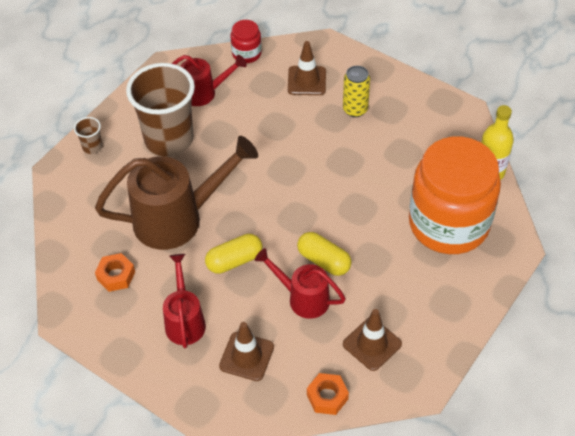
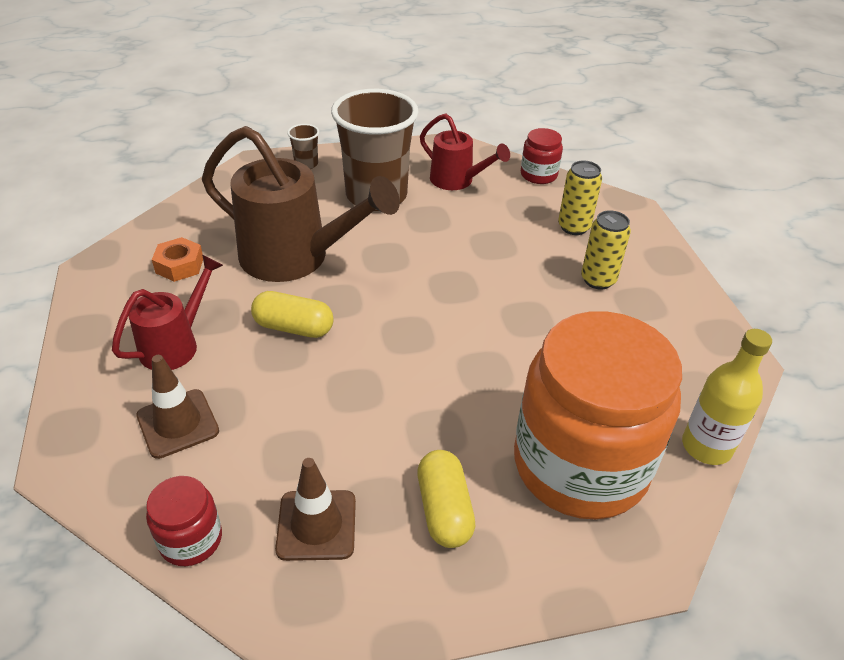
camera: 40 degrees right, 10 degrees down
red watering can [255,248,346,319] -> none
brown traffic cone [288,41,326,95] -> yellow can [558,160,602,235]
yellow capsule [297,232,352,276] -> yellow capsule moved to [417,450,475,548]
orange nut [307,373,349,415] -> red jar [146,476,222,566]

